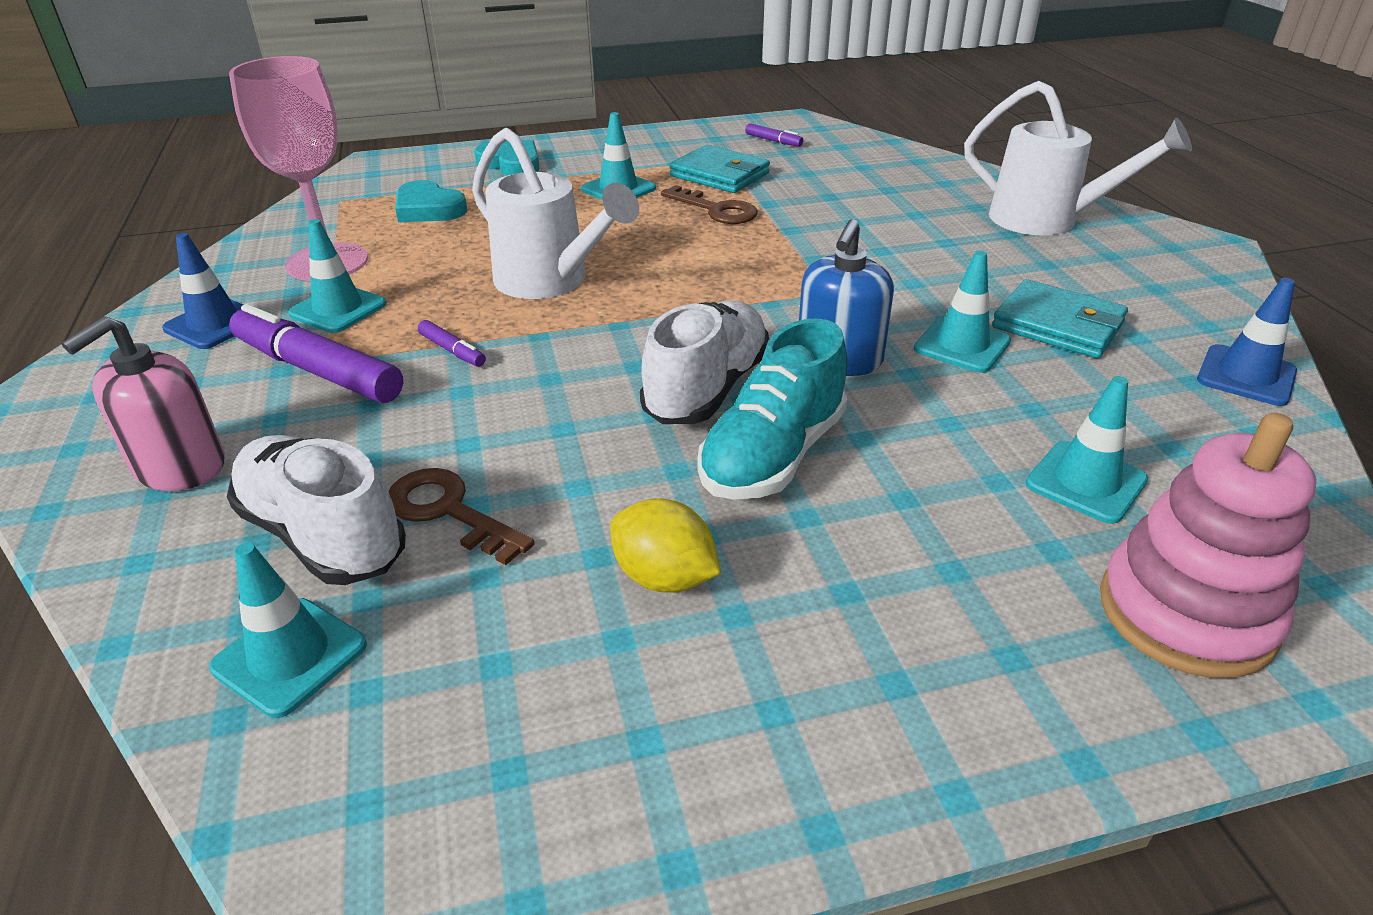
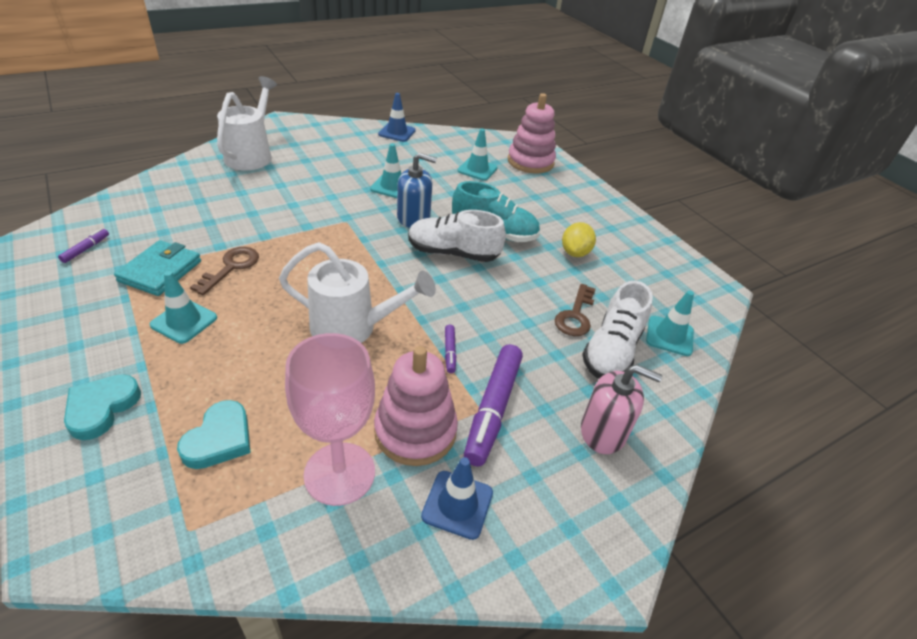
camera: 110 degrees left, 5 degrees up
turquoise traffic cone [288,219,386,333] -> pink stacking toy [374,346,458,466]
purple marker [418,320,486,367] -> purple marker turned 150 degrees clockwise [445,325,456,373]
white watering can [472,128,639,299] -> white watering can turned 75 degrees clockwise [279,242,436,343]
turquoise wallet [992,279,1128,358] -> none

